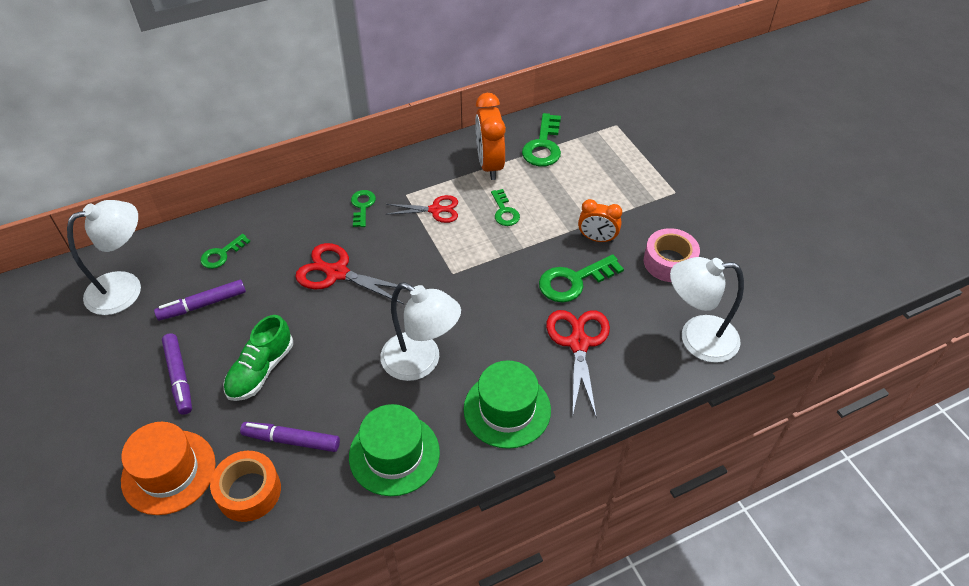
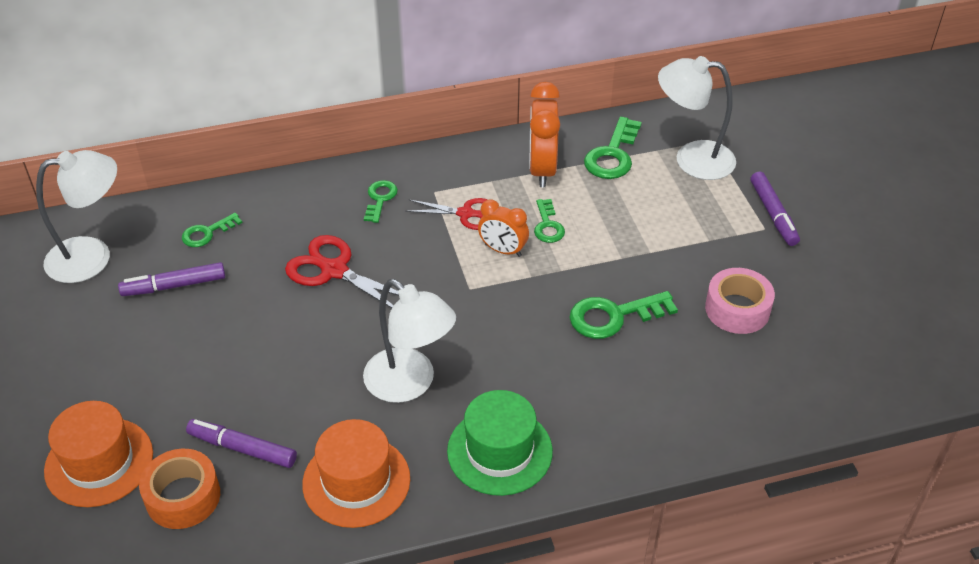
camera: 10 degrees right, 5 degrees down
purple marker [162,333,192,415] -> purple marker moved to [751,172,800,246]
green shoe [223,315,293,401] -> none
green hat [349,404,440,496] -> orange hat [302,419,410,528]
red scissors [546,310,610,418] -> none
orange clock [578,199,622,242] -> orange clock moved to [478,199,529,257]
white lamp [670,257,744,363] -> white lamp moved to [658,56,736,180]

